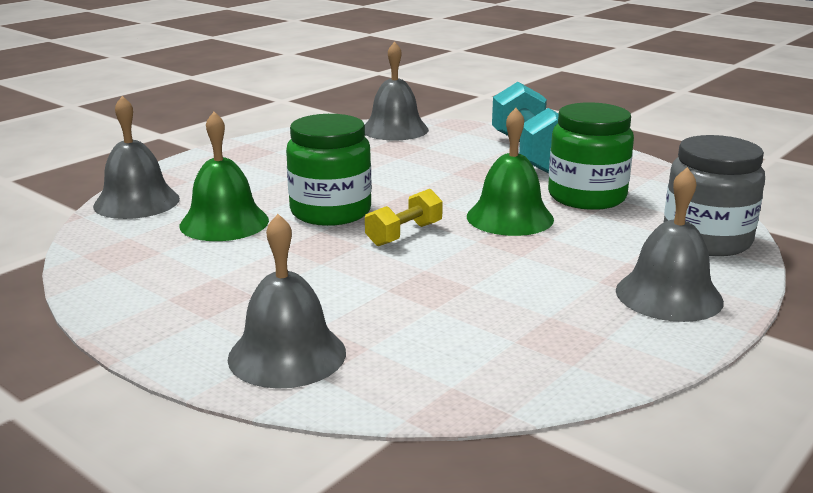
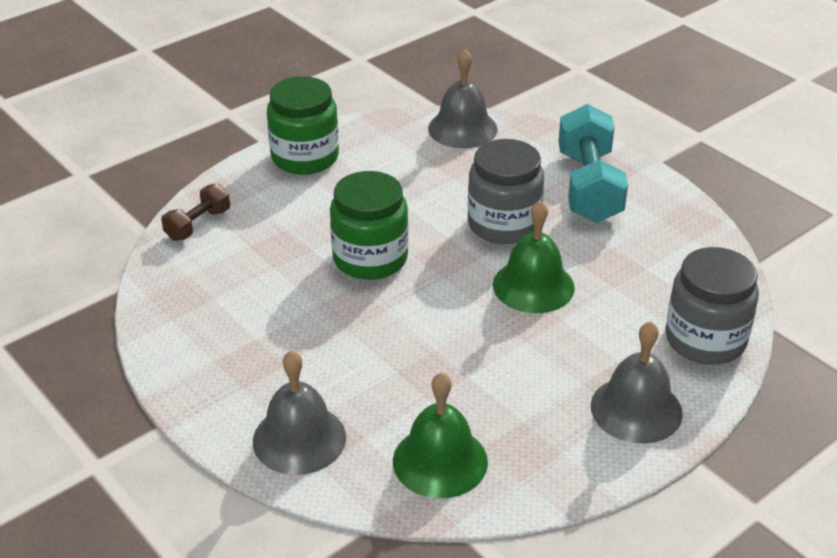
camera: 10 degrees right, 15 degrees up
grey bell [93,96,180,219] -> brown dumbbell [161,183,230,241]
green bell [179,112,269,241] -> green bell moved to [393,372,488,498]
yellow dumbbell [365,189,443,246] -> none
green jar [548,102,634,210] -> green jar moved to [267,76,339,175]
none -> grey jar [468,139,544,244]

